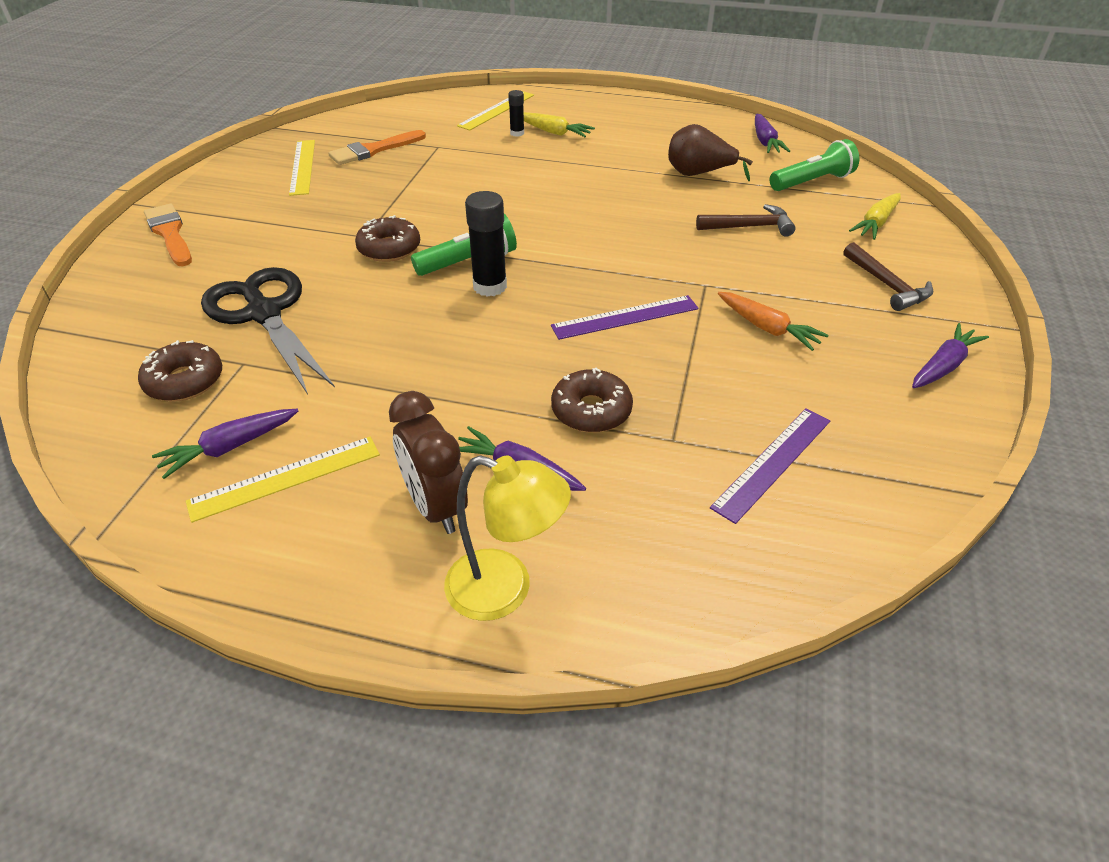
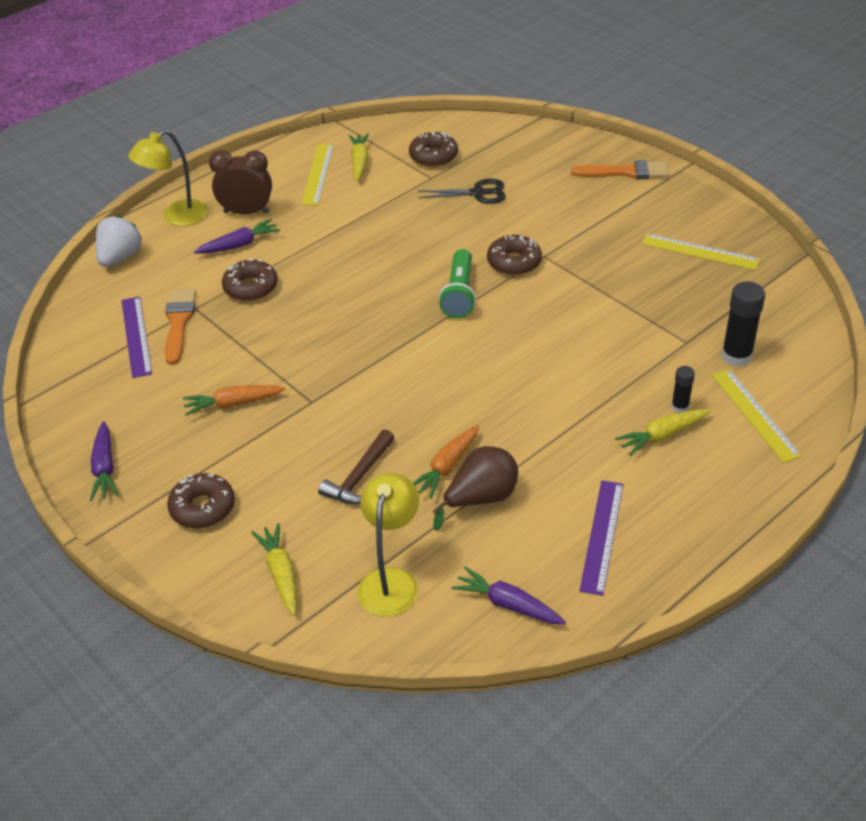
camera: 125 degrees right, 0 degrees up
purple carrot [152,409,298,479] -> yellow carrot [348,133,369,181]
black scissors [201,267,335,394] -> black scissors [418,179,506,204], size x0.56
orange brush [328,130,426,165] -> orange brush moved to [165,289,196,365]
black glue stick [465,191,507,297] -> black glue stick moved to [722,281,765,367]
purple ruler [551,295,699,340] -> purple ruler moved to [579,480,624,596]
green flashlight [770,139,859,191] -> yellow lamp [358,473,419,617]
brown hammer [844,242,933,311] -> brown donut [167,473,235,529]
none -> white strawberry [96,215,142,267]
none -> orange carrot [413,425,479,499]

